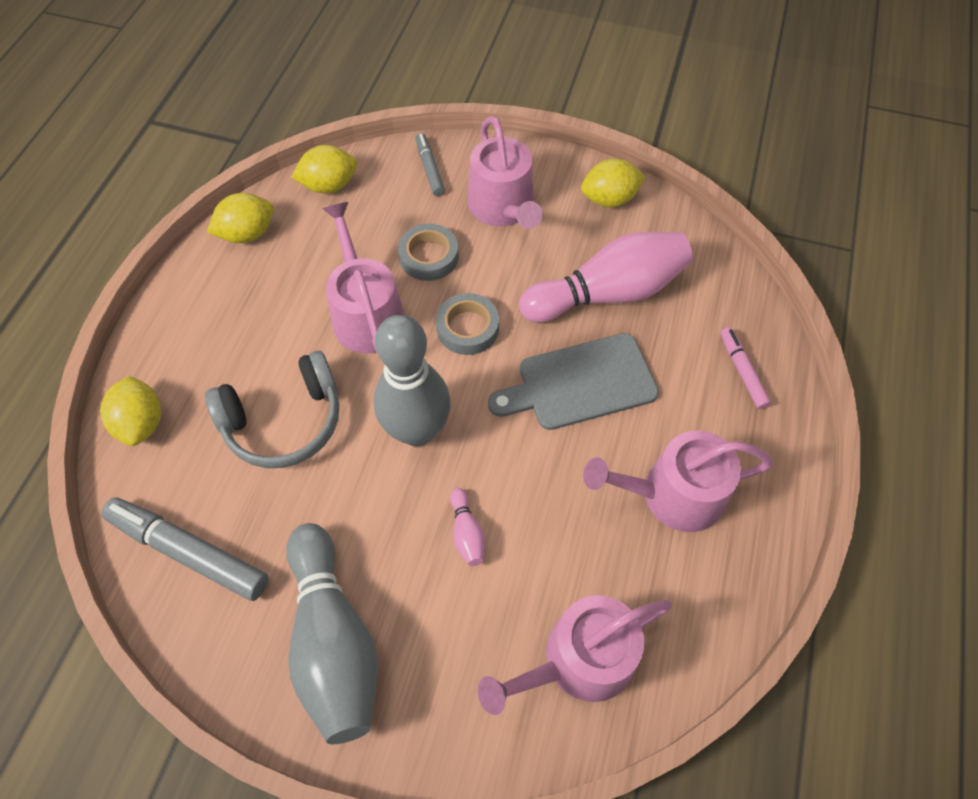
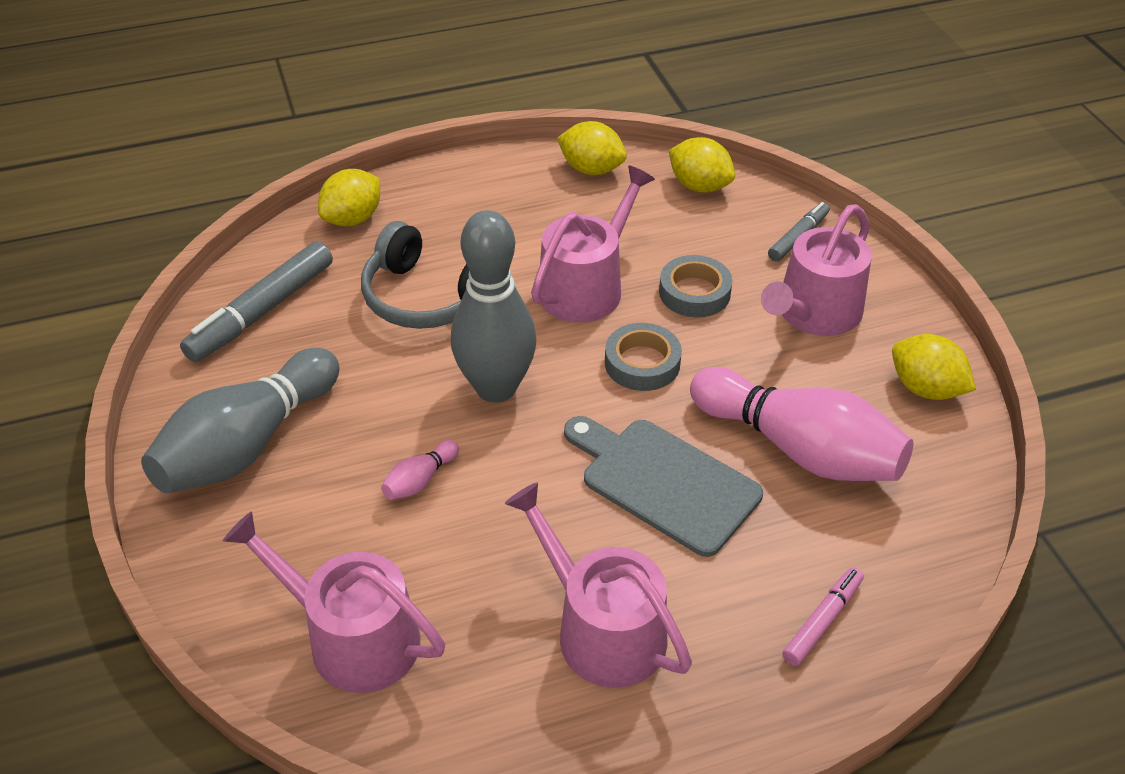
camera: 55 degrees right, 15 degrees down
grey marker [101,497,269,601] -> grey marker turned 135 degrees counterclockwise [180,241,333,362]

